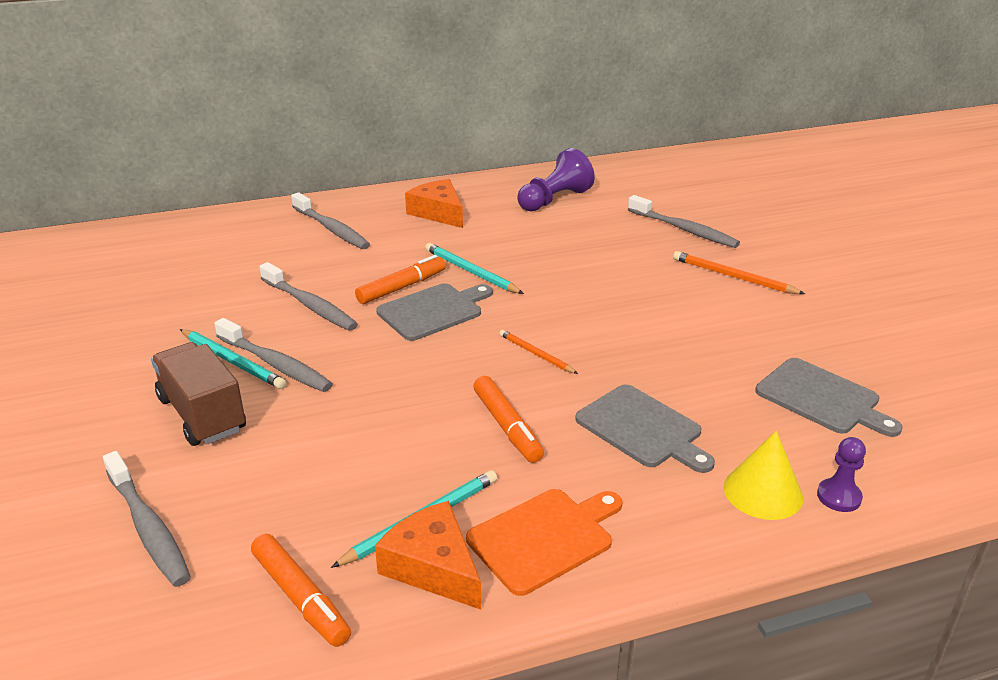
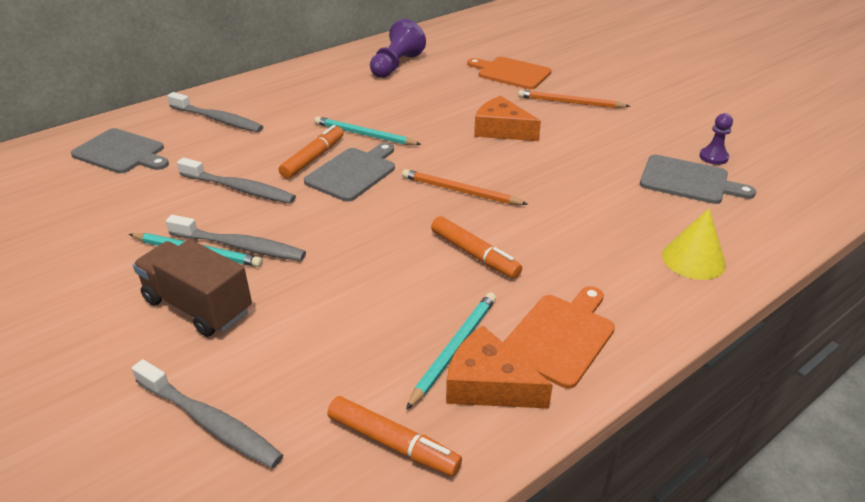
camera: 20 degrees left, 5 degrees up
orange cheese [405,179,463,228] -> orange cheese moved to [474,96,541,141]
orange pencil [499,330,578,374] -> orange pencil [402,169,528,205], size x1.51
grey cutting board [575,384,715,473] -> grey cutting board moved to [71,128,169,173]
grey toothbrush [628,195,740,248] -> orange cutting board [467,57,552,89]
purple pawn [817,437,866,512] -> purple pawn moved to [699,113,733,165]

